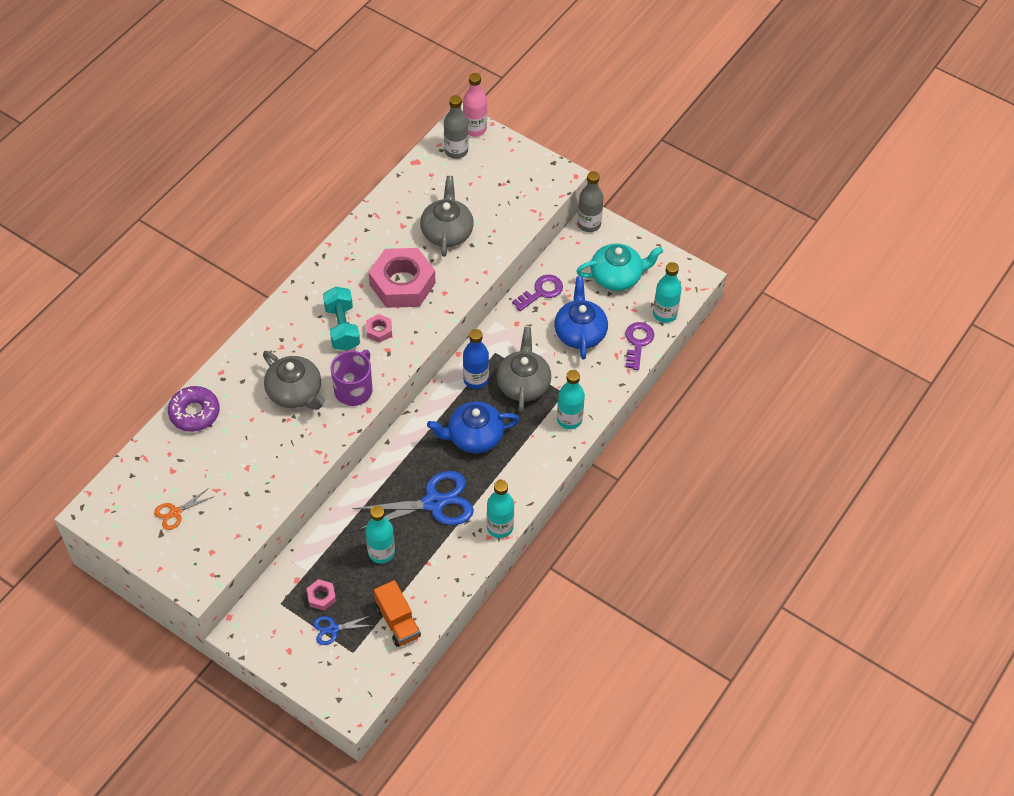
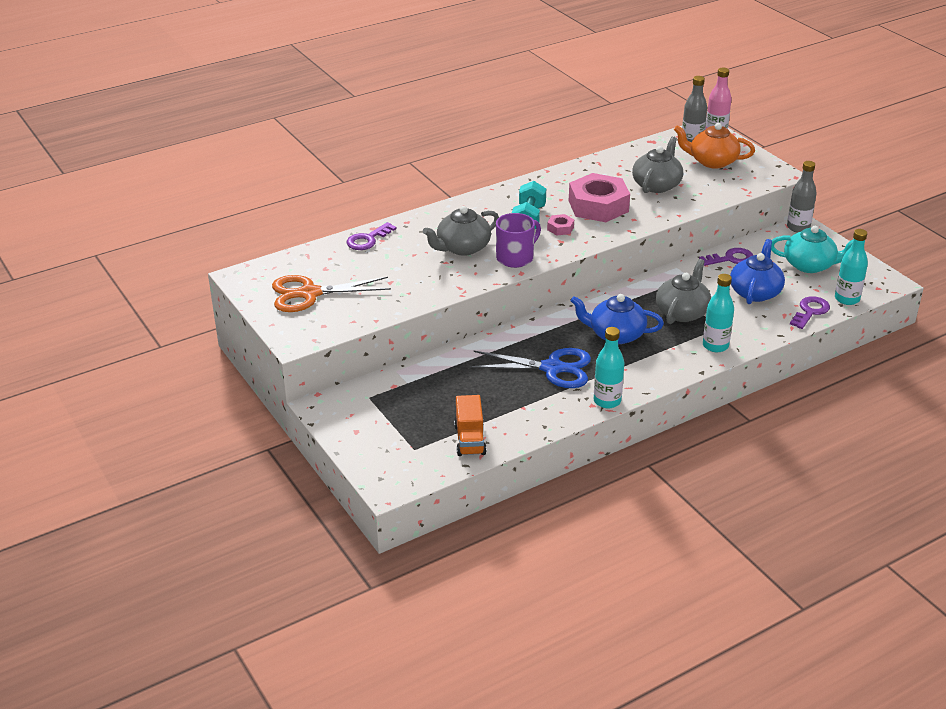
camera: 25 degrees right, 20 degrees down
orange scissors [154,488,213,530] -> orange scissors [272,275,391,312], size x2.05
purple donut [168,386,220,432] -> purple key [347,222,396,250]
grey teapot [263,351,325,410] -> grey teapot turned 75 degrees clockwise [423,206,499,256]
pink nut [306,579,336,611] -> none
blue scissors [313,615,375,645] -> none
turquoise bottle [365,506,395,564] -> none
blue bottle [463,329,489,389] -> none
none -> orange teapot [674,123,755,169]

